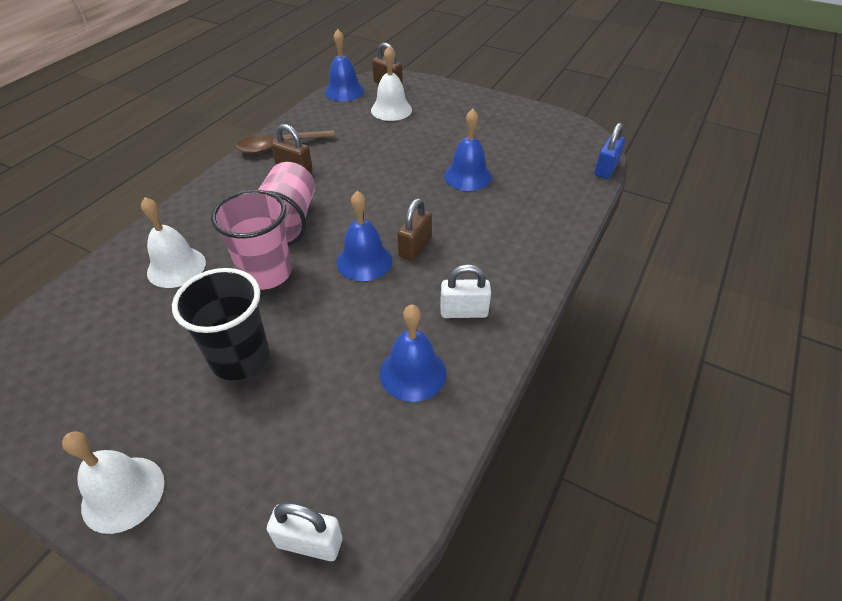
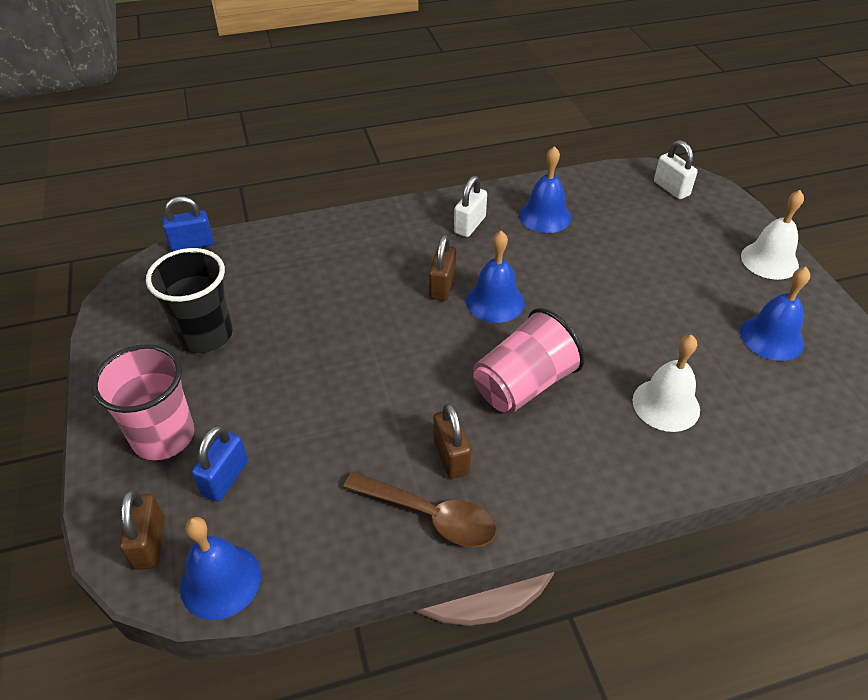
camera: 135 degrees left, 0 degrees up
black cup [172,268,269,380] -> black cup moved to [146,248,233,353]
pink cup [211,190,292,290] -> pink cup moved to [91,344,194,460]
white bell [371,46,412,121] -> blue padlock [192,425,248,502]
brown padlock [397,198,432,261] -> brown padlock turned 60 degrees counterclockwise [429,235,456,301]
white padlock [440,264,491,318] -> white padlock turned 75 degrees clockwise [454,176,487,237]
blue bell [444,109,492,191] -> blue bell moved to [740,267,810,361]

